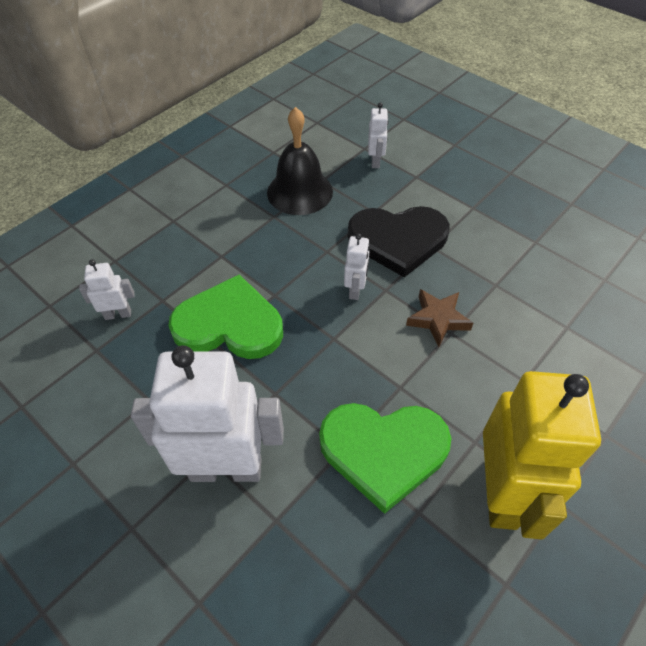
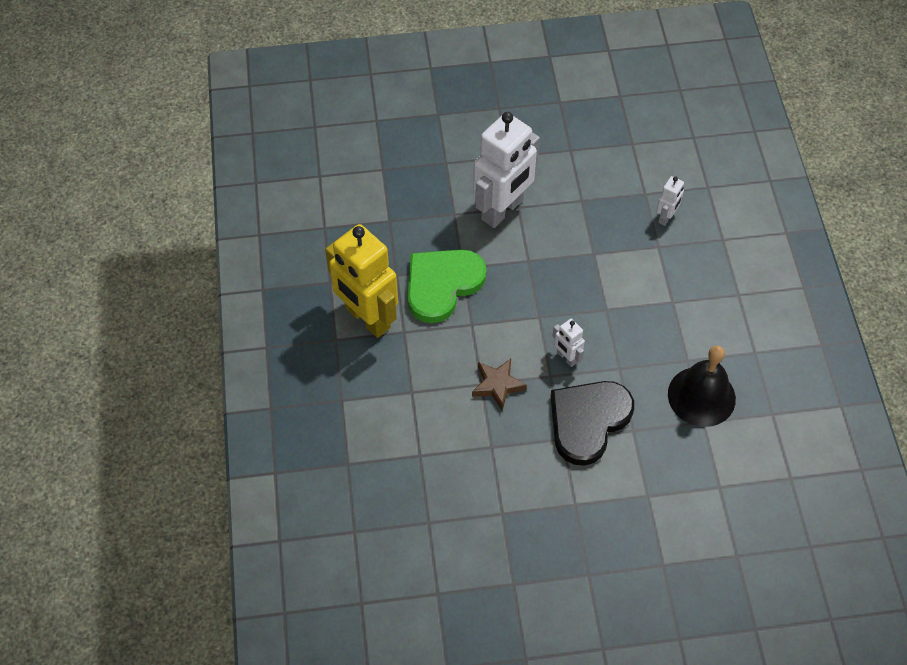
camera: 130 degrees right, 5 degrees up
green heart [168,274,283,359] -> none
white robot [368,102,389,168] -> none

